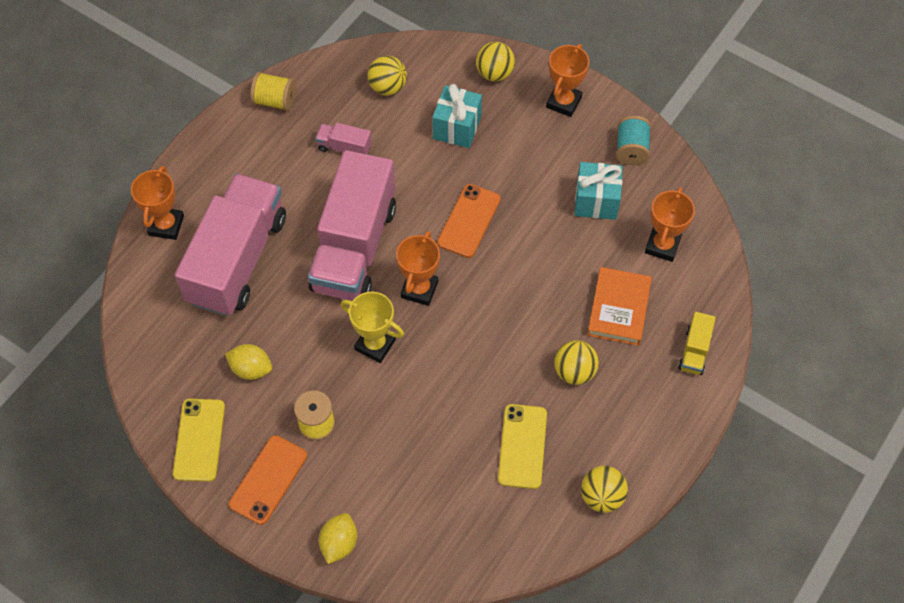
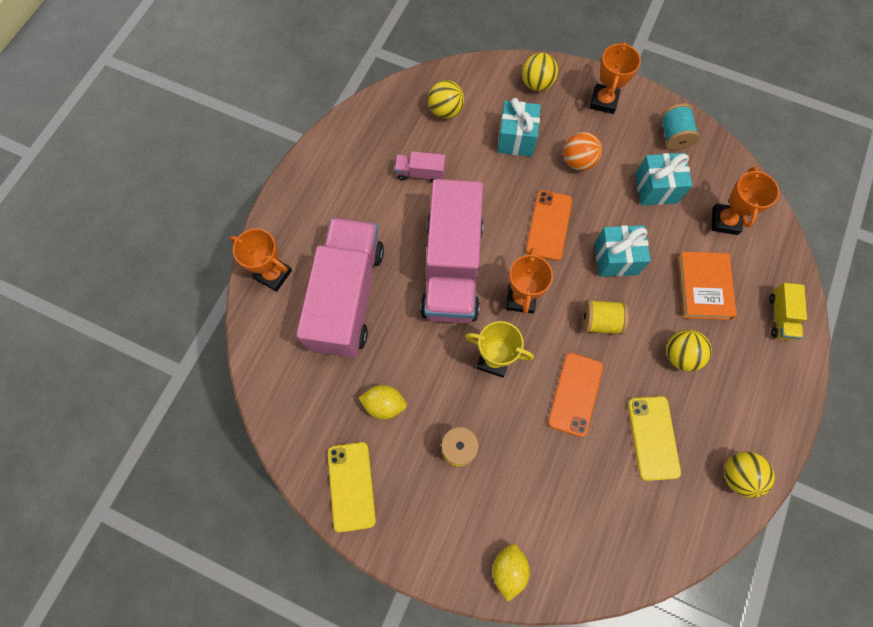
camera: 10 degrees left, 10 degrees up
orange trophy [131,166,184,240] -> orange trophy turned 60 degrees counterclockwise [230,229,292,292]
orange phone [229,435,307,525] -> orange phone moved to [548,353,603,437]
yellow spool [250,72,296,111] -> yellow spool moved to [581,299,629,335]
none -> orange ball [564,132,602,171]
none -> turquoise gift [594,225,651,277]

